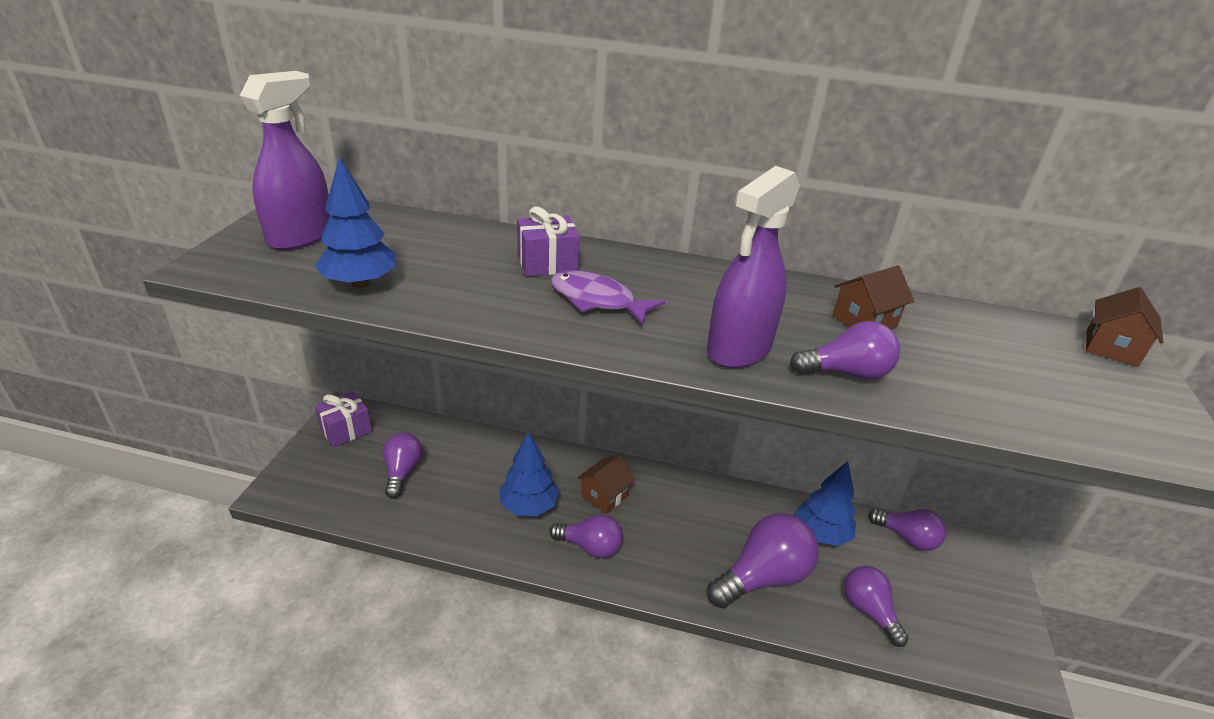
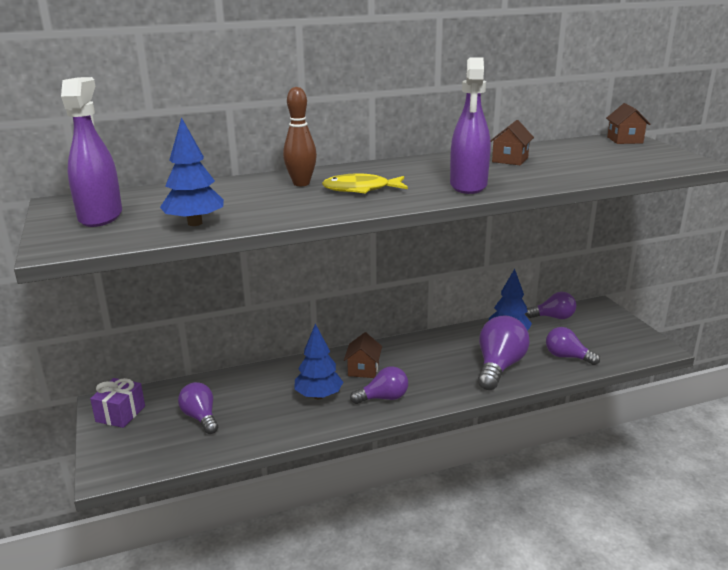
camera: 30 degrees left, 10 degrees down
purple gift [517,206,580,276] -> brown bowling pin [283,87,317,186]
purple fish [551,270,665,325] -> yellow fish [322,173,408,194]
purple light bulb [790,321,900,380] -> none

